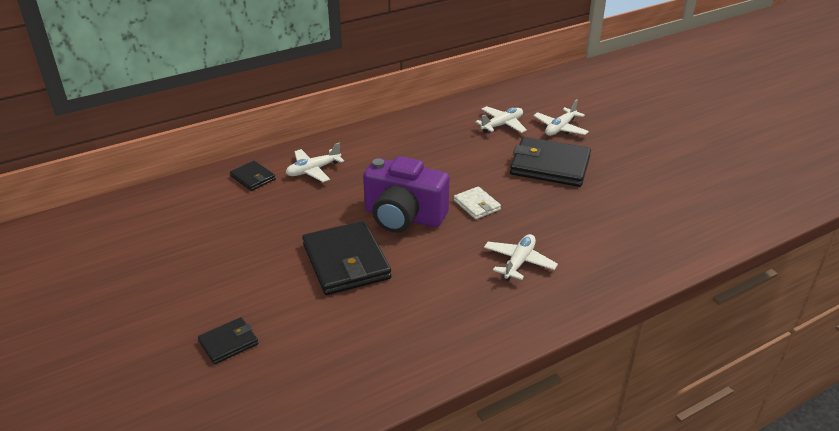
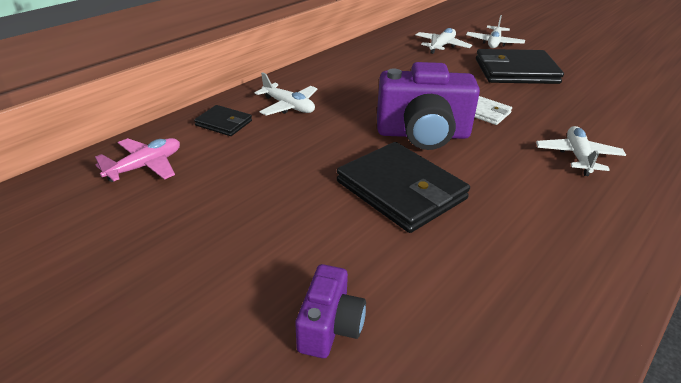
camera: 20 degrees left, 0 degrees up
black wallet [198,317,259,365] -> purple camera [295,264,366,358]
white plane [286,142,344,182] -> white plane turned 90 degrees counterclockwise [254,72,317,116]
none -> pink plane [95,138,180,182]

